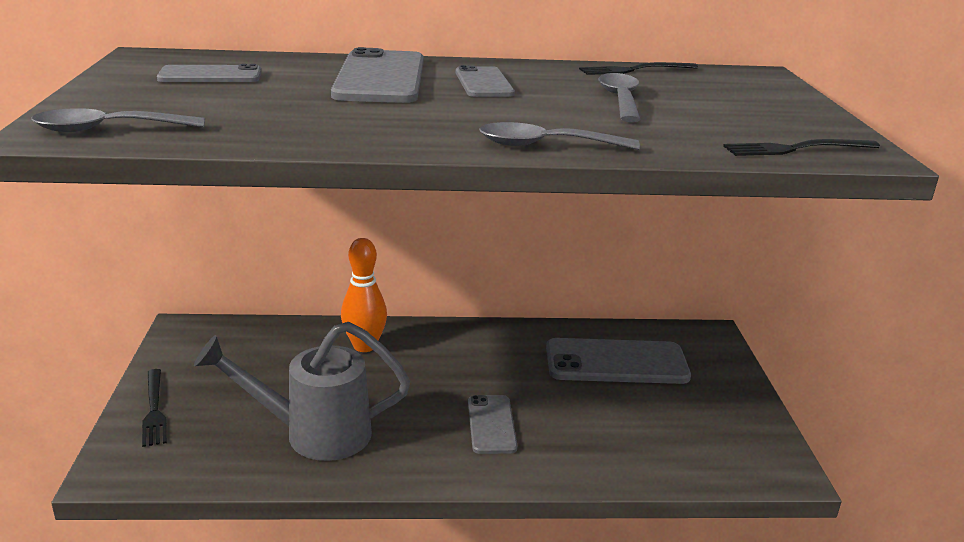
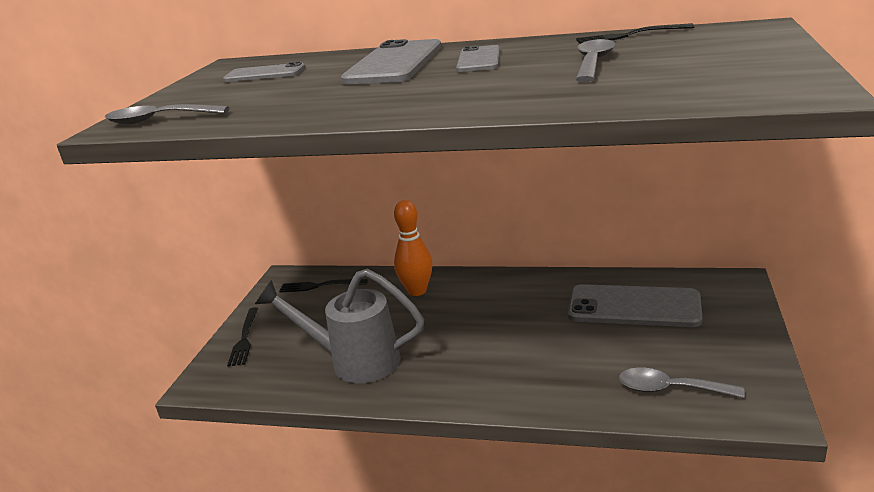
camera: 20 degrees right, 0 degrees up
grey phone [468,395,517,454] -> none
grey spoon [479,122,640,150] -> grey spoon moved to [619,368,745,398]
black fork [723,139,880,156] -> black fork moved to [279,279,368,293]

